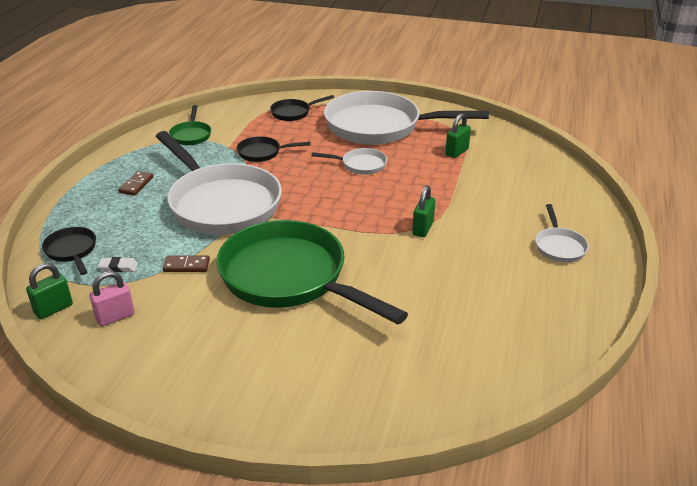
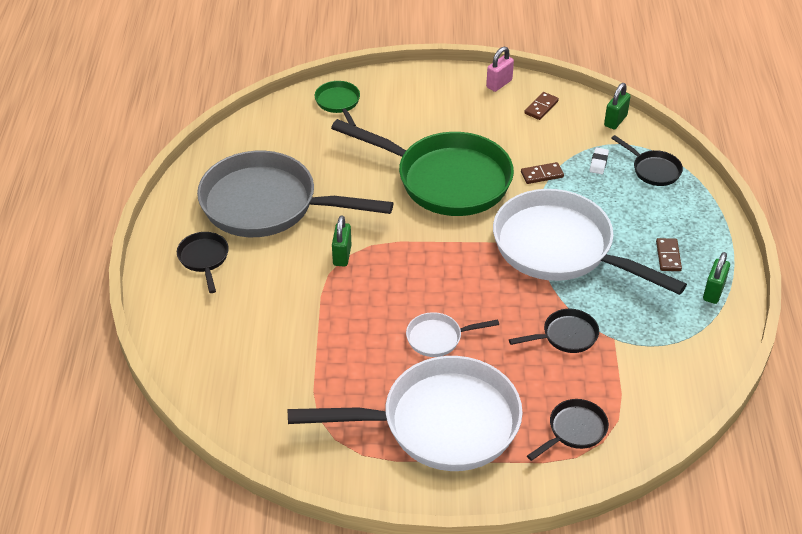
camera: 165 degrees right, 10 degrees up
pink padlock [90,271,135,326] -> pink padlock moved to [486,47,514,92]
white eraser [98,257,138,272] -> white eraser turned 60 degrees counterclockwise [589,147,609,174]
green pan [169,105,211,145] -> green pan moved to [315,81,360,126]
green padlock [445,113,471,158] -> green padlock moved to [703,252,730,304]
white pan [535,204,589,263] -> black pan [177,232,229,293]
none -> grey pan [197,151,393,237]
none -> brown domino [524,92,559,120]

